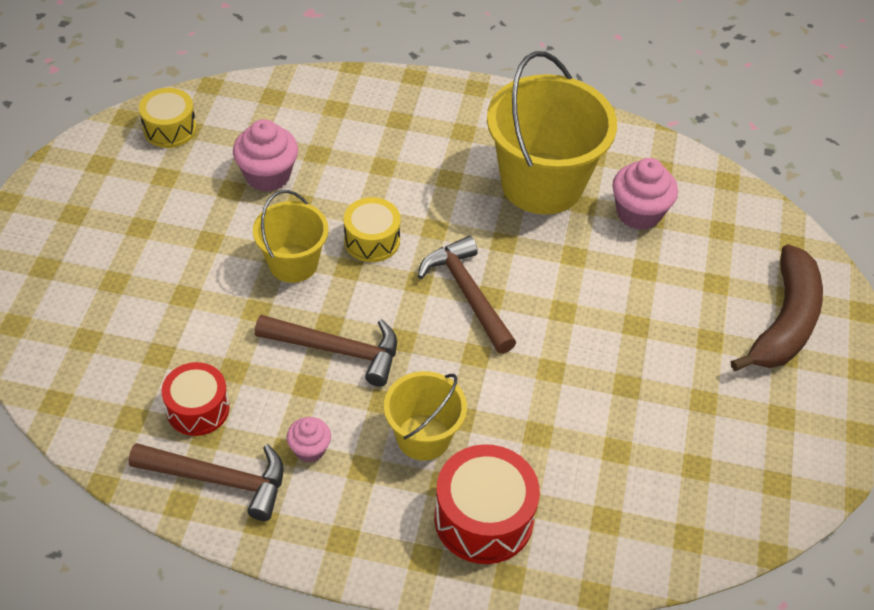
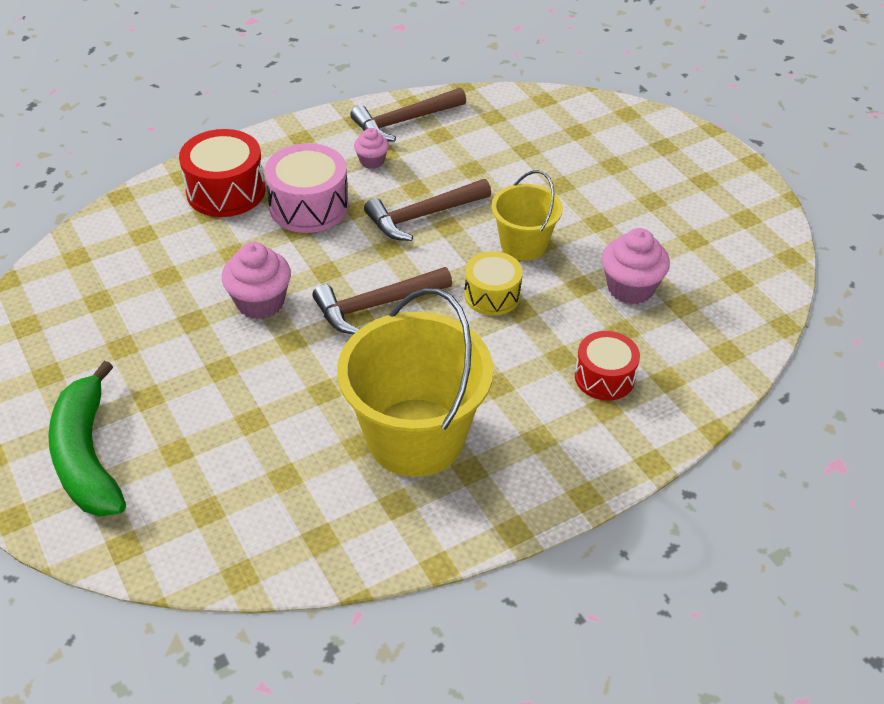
camera: 140 degrees right, 5 degrees down
yellow drum [139,88,197,148] -> none
red drum [162,362,229,436] -> red drum moved to [575,331,640,401]
yellow bucket [384,371,467,461] -> pink drum [264,143,349,233]
brown hammer [418,236,516,354] -> brown hammer turned 135 degrees clockwise [312,267,452,334]
pink cupcake [612,158,678,230] -> pink cupcake moved to [222,242,291,319]
brown banana [731,244,823,371] -> green banana [48,361,126,517]

